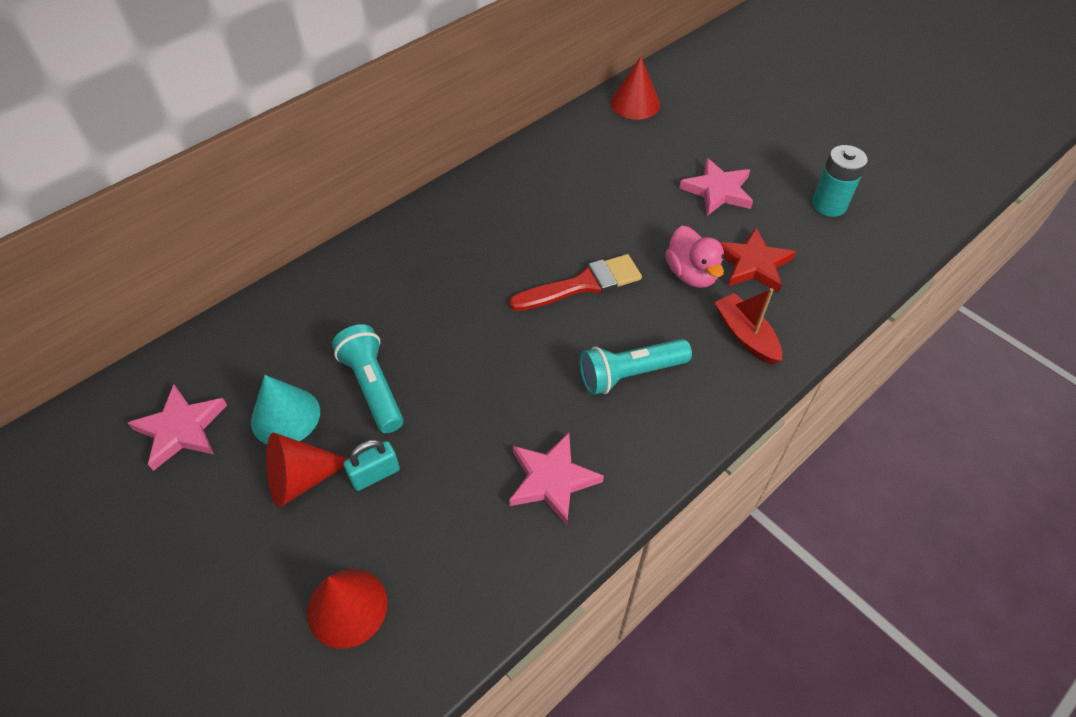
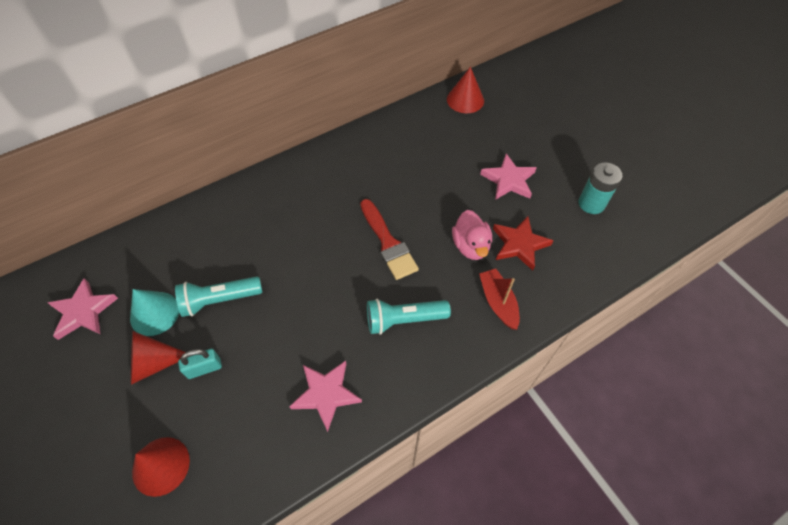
camera: 10 degrees right, 5 degrees up
turquoise flashlight [332,324,403,433] -> turquoise flashlight turned 90 degrees counterclockwise [175,277,262,317]
red brush [509,254,642,311] -> red brush turned 75 degrees clockwise [360,199,419,280]

